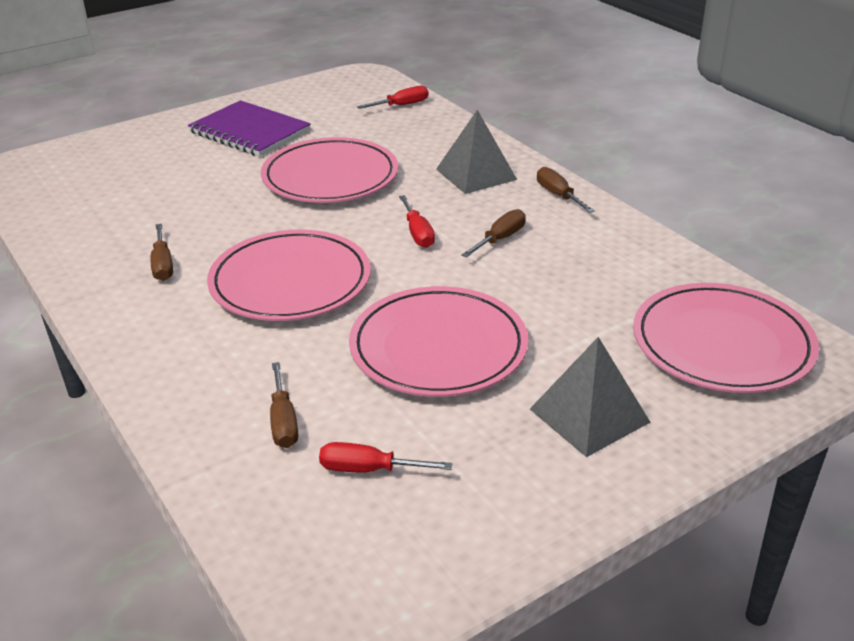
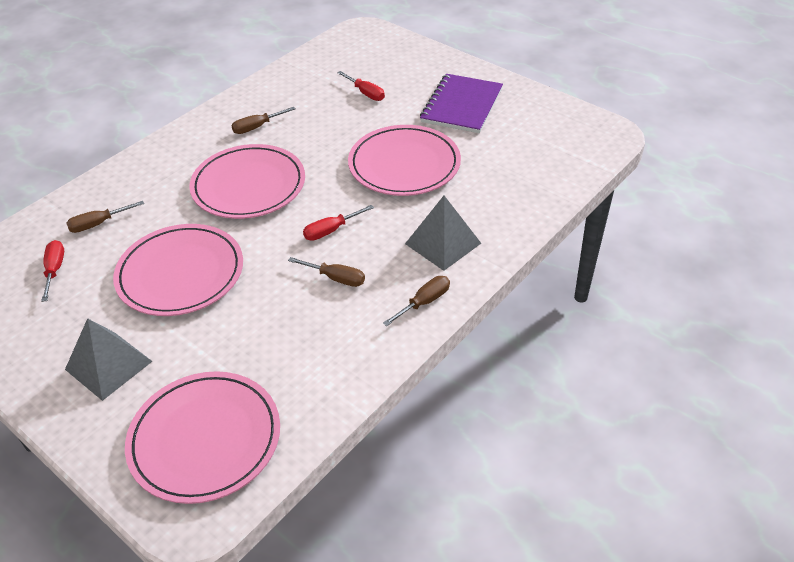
camera: 75 degrees right, 10 degrees up
red screwdriver [357,86,429,109] -> red screwdriver moved to [337,71,385,101]

